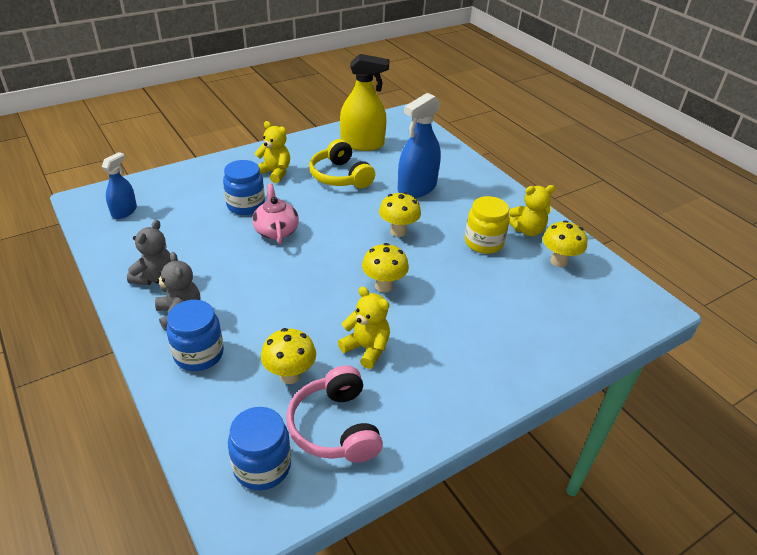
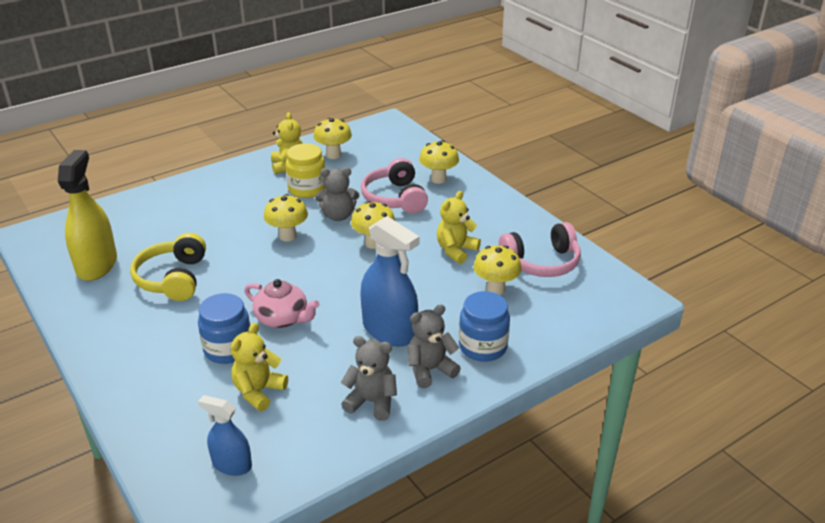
camera: 90 degrees left, 5 degrees down
blue jar [228,407,291,491] -> none
pink teapot [252,183,299,244] -> pink teapot turned 135 degrees counterclockwise [244,279,319,328]
yellow teddy bear [254,121,290,183] -> yellow teddy bear moved to [231,323,288,411]
yellow headphones [309,139,375,189] -> yellow headphones turned 120 degrees clockwise [130,233,206,301]
blue spray bottle [398,93,441,198] -> blue spray bottle moved to [361,216,419,346]
none -> grey teddy bear [315,167,359,221]
none -> pink headphones [361,158,428,214]
none -> yellow mushroom [419,140,459,184]

